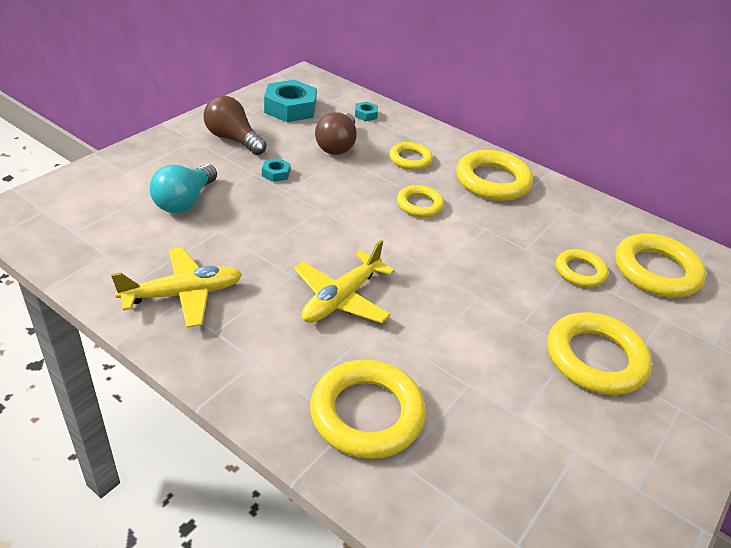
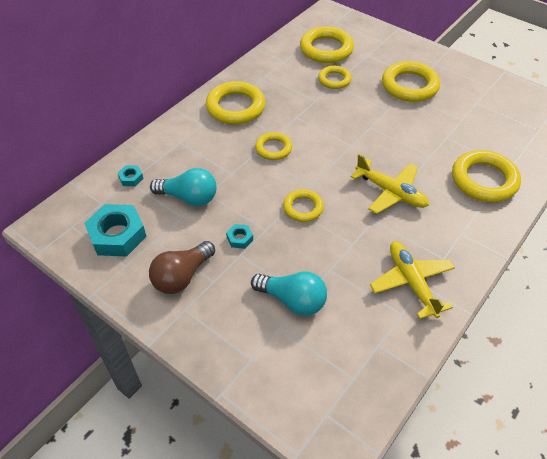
camera: 85 degrees left, 10 degrees up
brown light bulb [315,112,357,155] -> turquoise light bulb [150,168,216,206]
yellow ring [389,142,433,170] -> yellow ring moved to [283,189,324,222]

